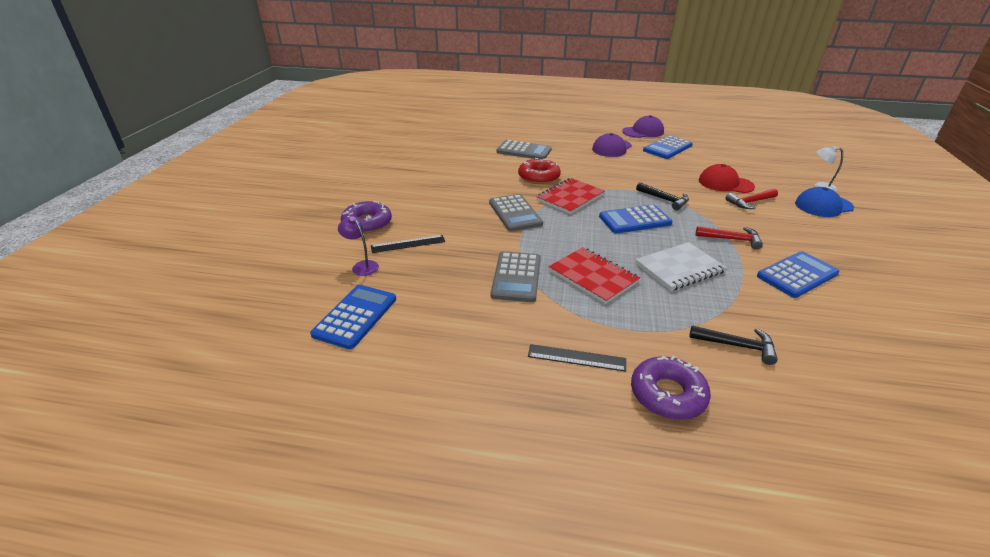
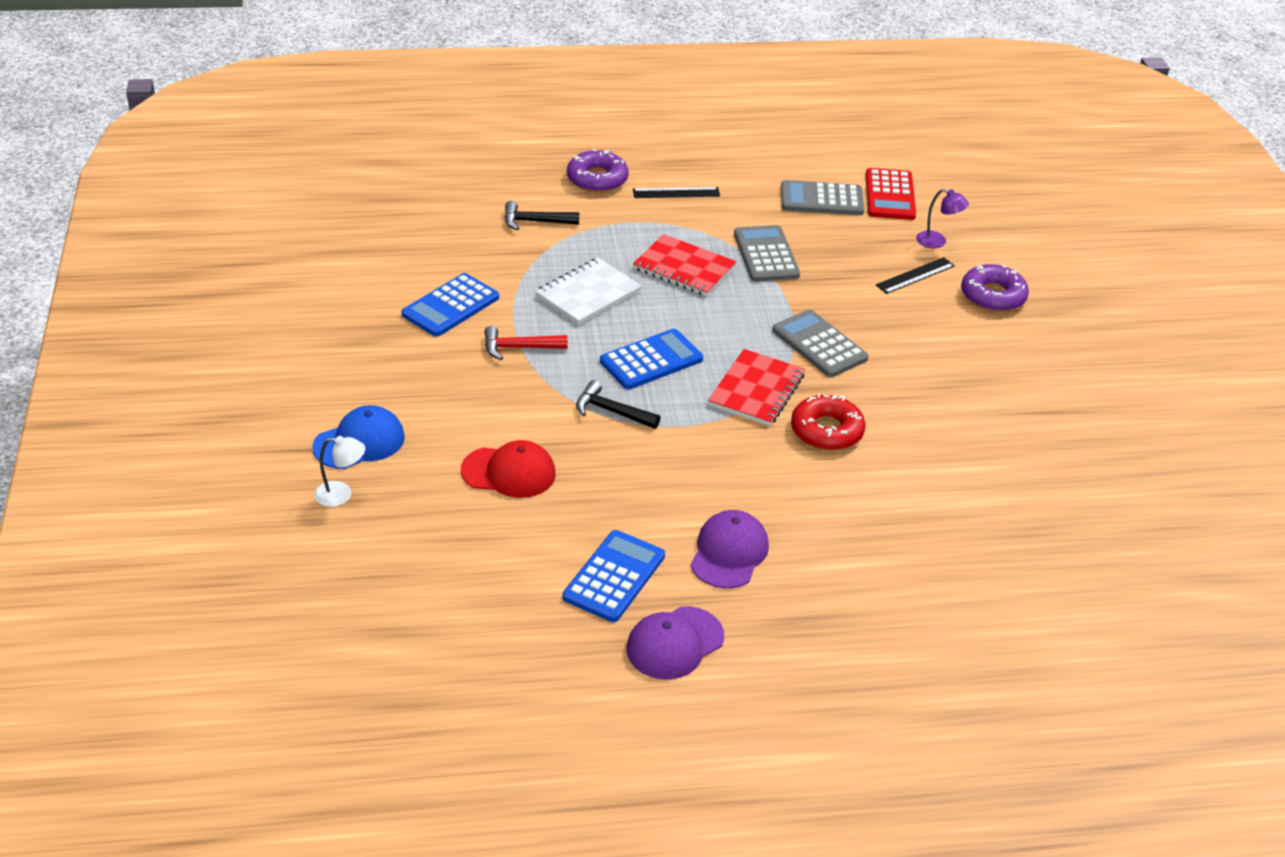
camera: 160 degrees right, 5 degrees up
blue calculator [310,285,396,349] -> red calculator [865,168,916,220]
grey calculator [496,140,552,159] -> grey calculator moved to [781,180,864,215]
red hammer [725,189,778,209] -> none

